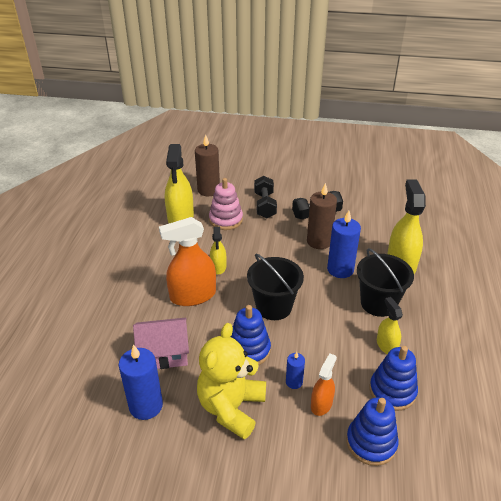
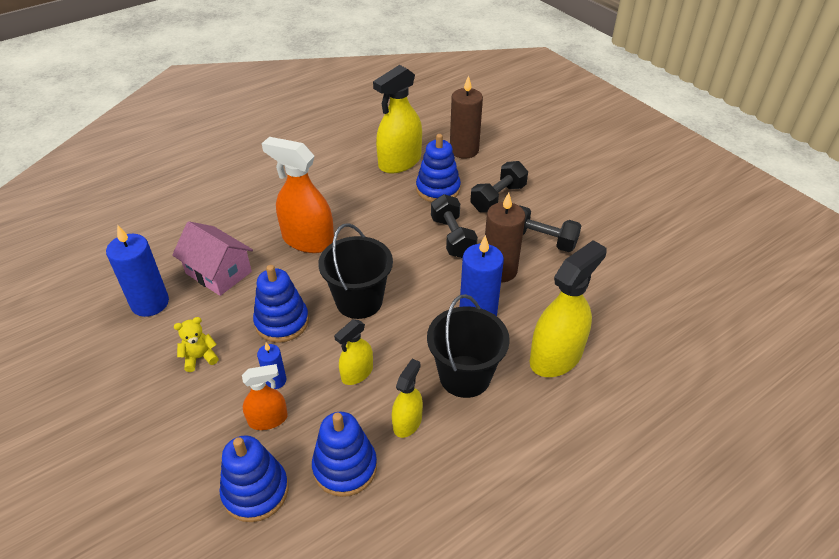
camera: 45 degrees right, 5 degrees up
yellow teddy bear [197,323,266,439] -> yellow teddy bear [174,317,219,372], size x0.43
pink stacking toy [209,178,243,230] -> blue stacking toy [416,134,461,202]
yellow spray bottle [210,227,227,275] -> yellow spray bottle moved to [334,319,373,385]
none -> black dumbbell [431,194,478,258]

